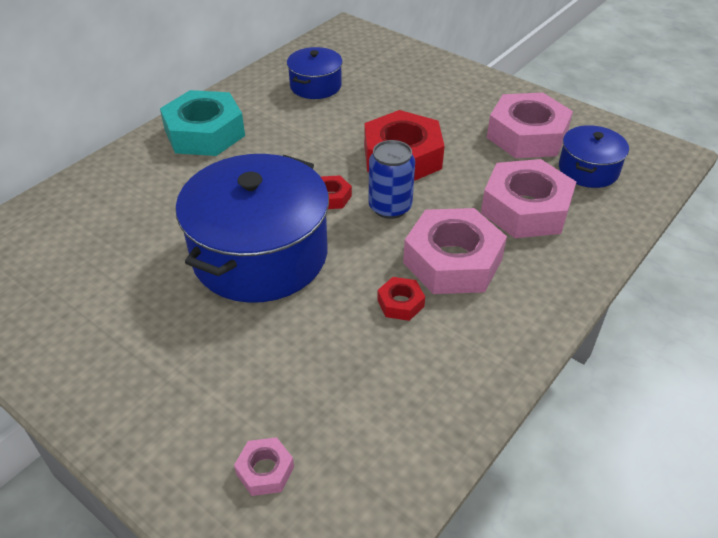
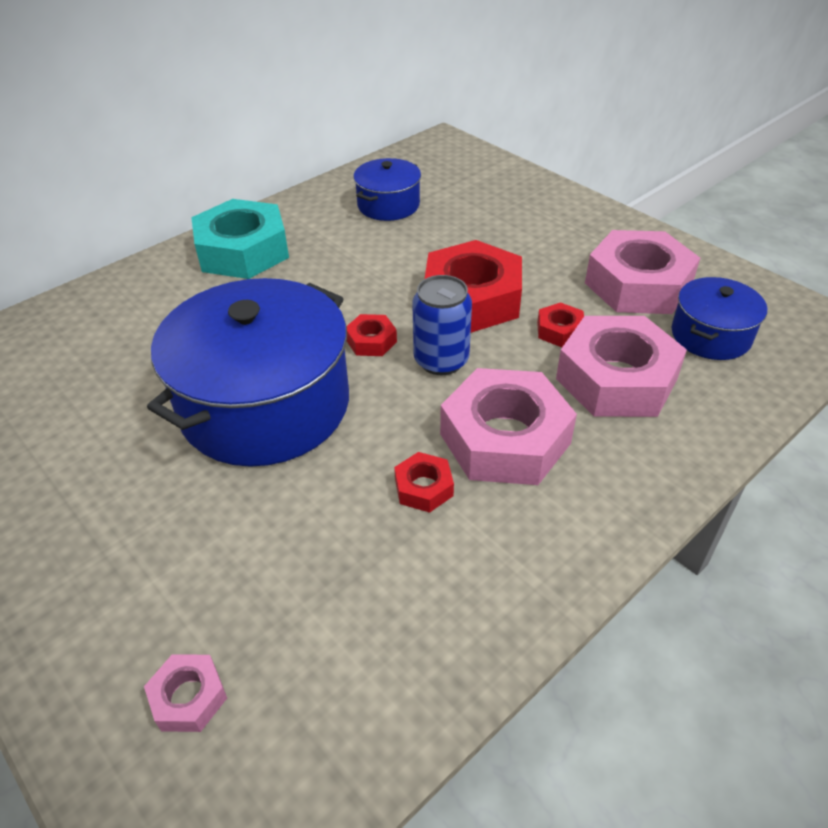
camera: 10 degrees right, 0 degrees up
none -> red nut [537,302,584,347]

